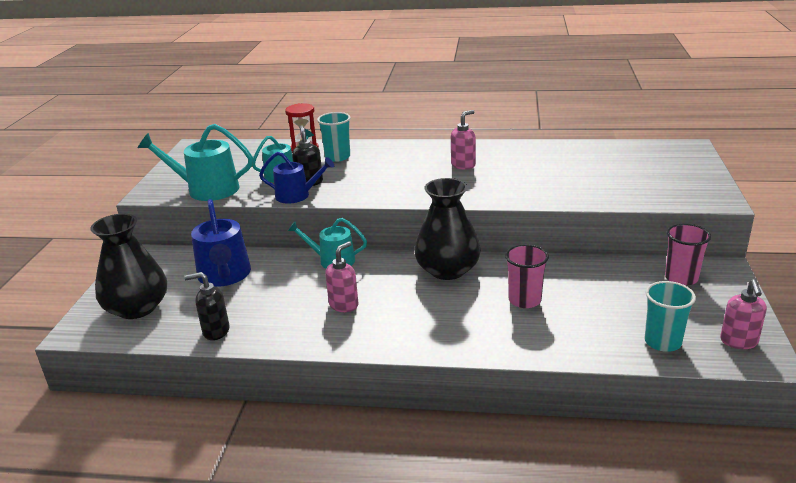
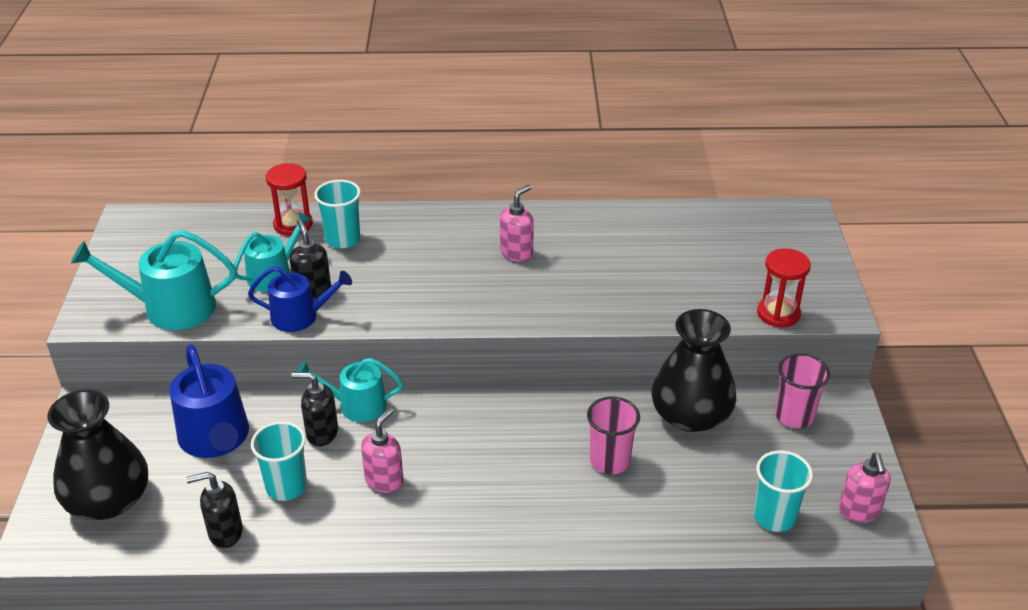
camera: 10 degrees left, 10 degrees up
black vase [414,178,481,280] -> black vase moved to [652,309,736,432]
none -> turquoise cup [251,421,307,501]
none -> black soap dispenser [291,372,338,446]
none -> red hourglass [757,248,811,327]

